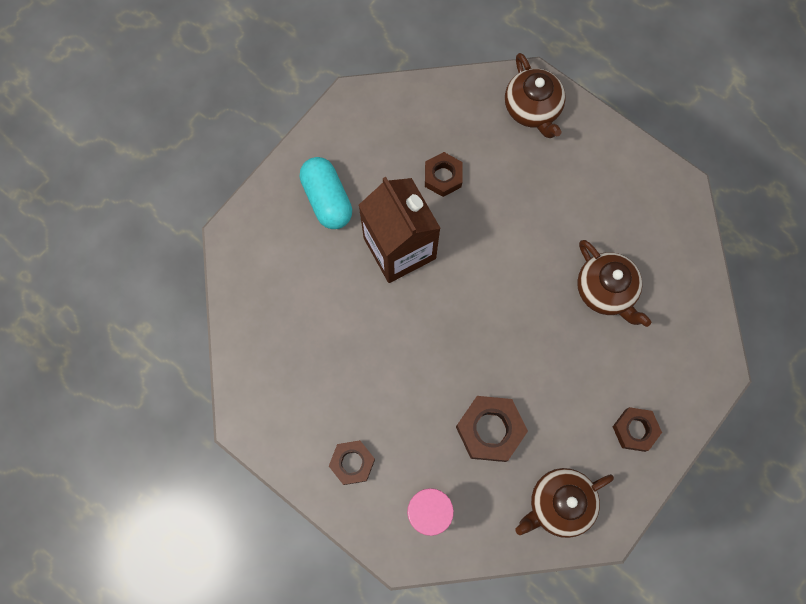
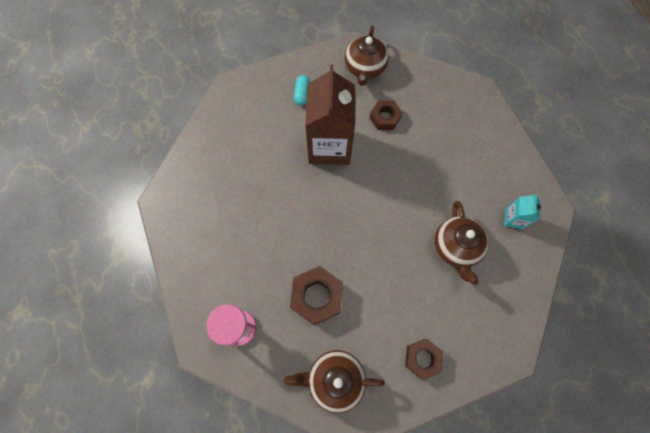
camera: 30 degrees right, 5 degrees down
turquoise capsule [300,157,352,229] -> turquoise capsule [294,75,311,105], size x0.58
brown nut [329,440,375,485] -> none
brown teapot [505,53,566,138] -> brown teapot moved to [345,25,389,86]
none -> turquoise carton [504,194,541,229]

